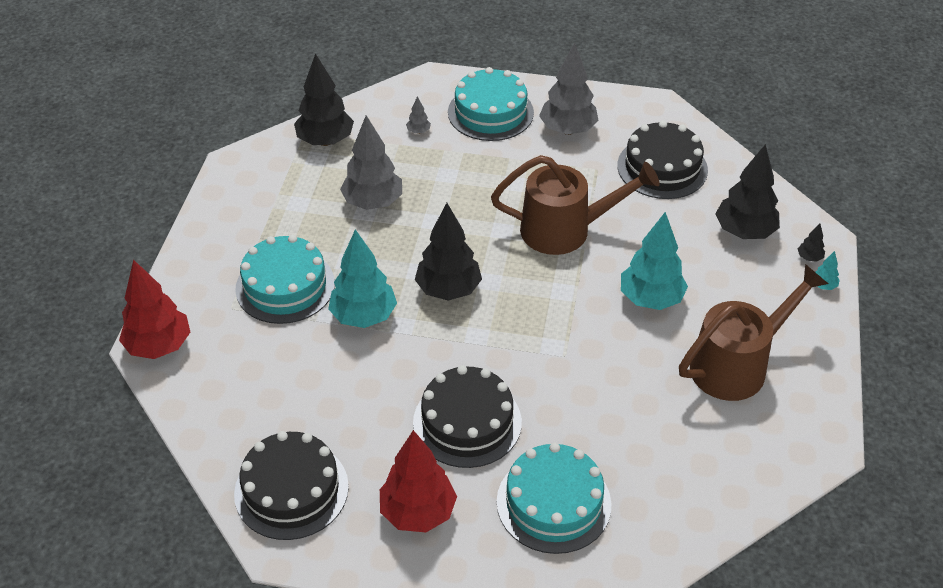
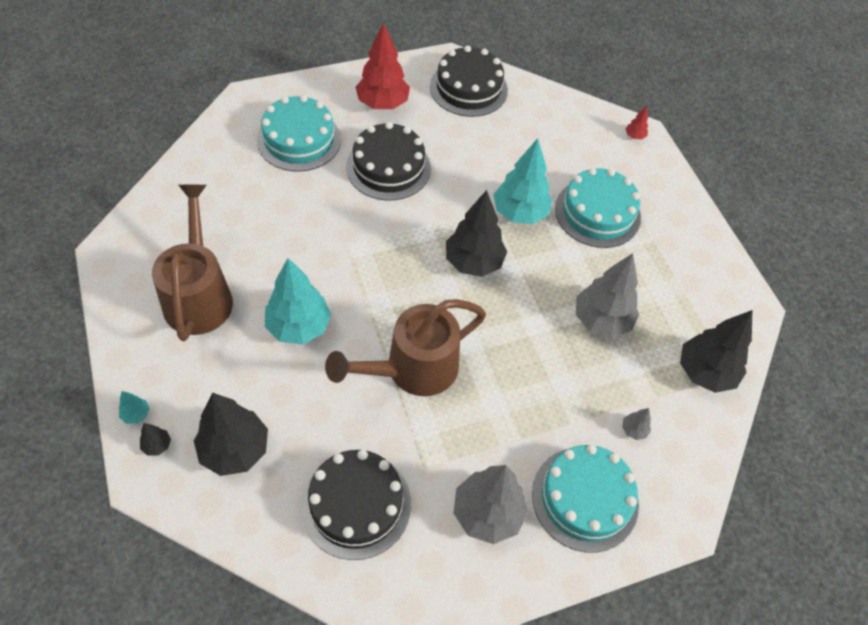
camera: 145 degrees right, 10 degrees up
red tree [119,259,190,359] -> red tree [626,106,648,139], size x0.42
brown watering can [679,264,828,401] -> brown watering can turned 150 degrees clockwise [152,185,233,341]

